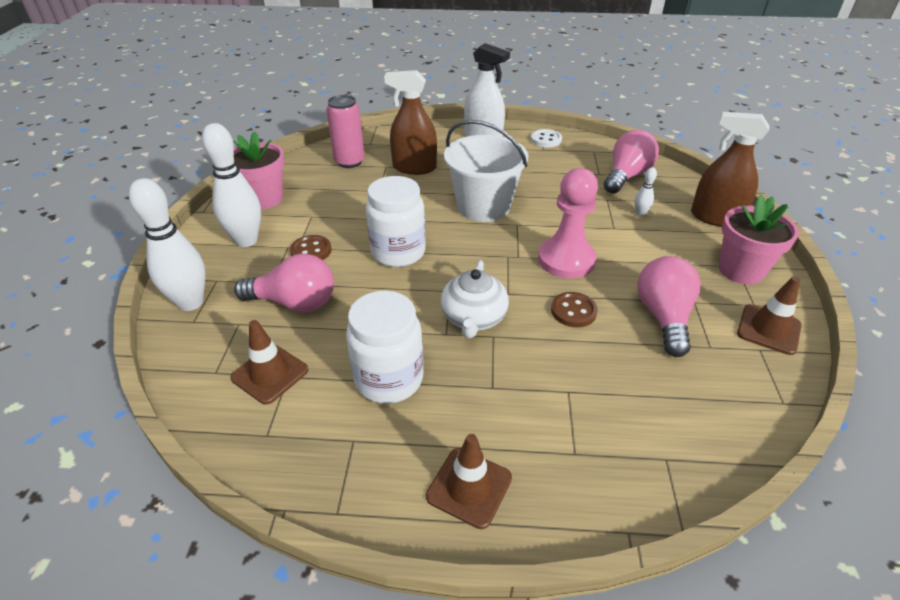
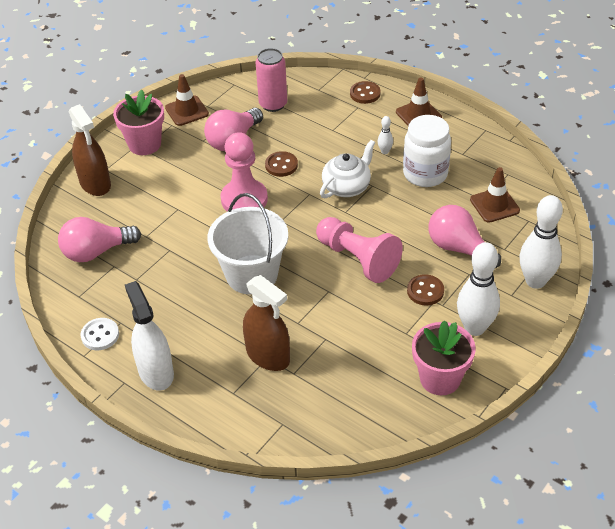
camera: 145 degrees left, 5 degrees up
pink can [326,95,365,168] -> pink can moved to [256,48,287,112]
white jar [366,176,426,267] -> pink pawn [316,217,403,283]
white bowling pin [635,167,657,216] -> white bowling pin moved to [378,116,393,154]
none -> brown button [350,81,381,104]

